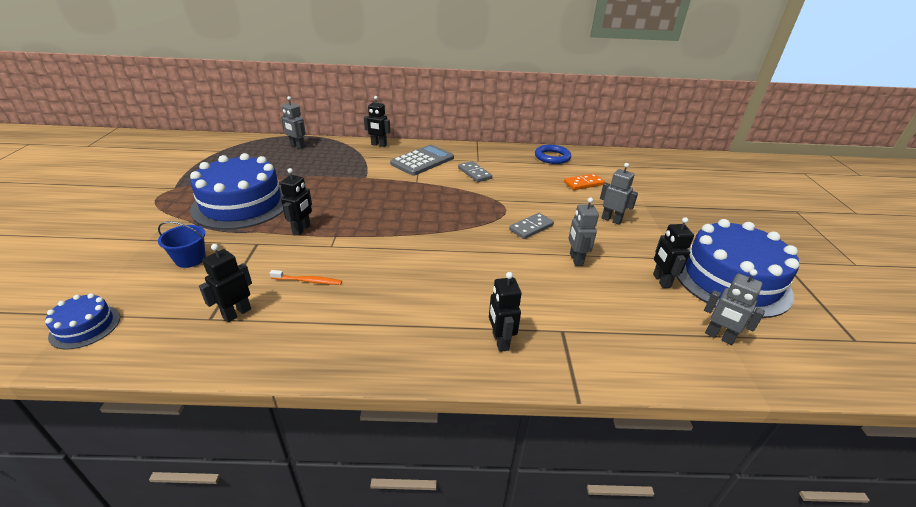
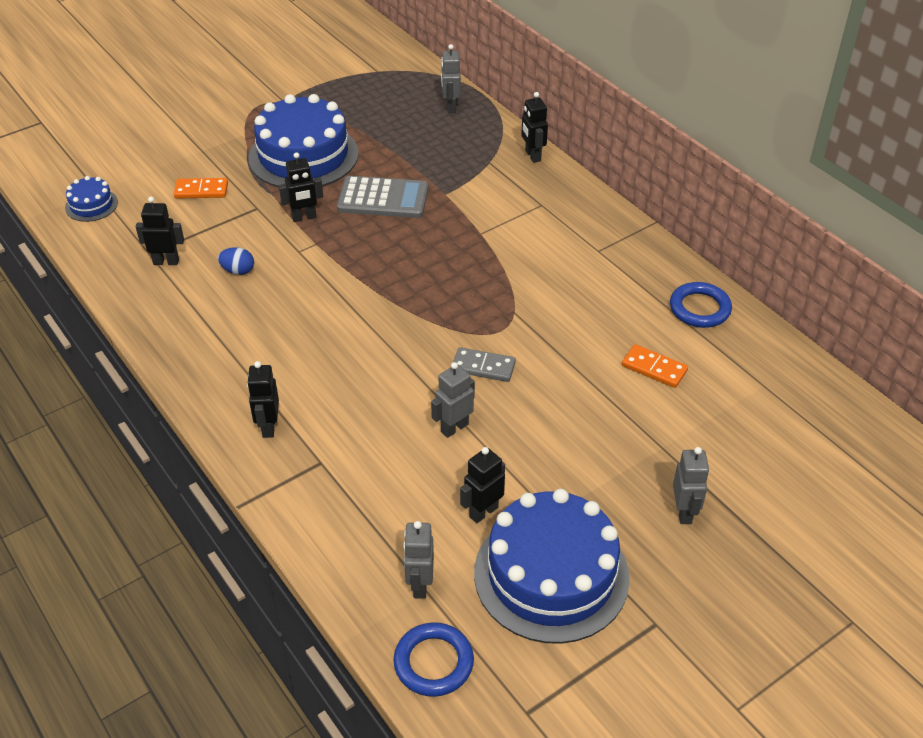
camera: 55 degrees right, 10 degrees up
blue bucket [158,221,206,268] -> orange domino [174,178,228,199]
orange toothbrush [270,270,342,285] -> blue egg [218,247,254,275]
grey calculator [390,145,454,176] -> grey calculator moved to [337,176,428,218]
grey domino [458,161,492,182] -> none
black robot [489,272,522,352] -> black robot turned 45 degrees counterclockwise [247,361,279,438]
grey robot [600,163,638,225] -> grey robot moved to [673,447,709,524]
none -> blue ring [393,622,474,697]

